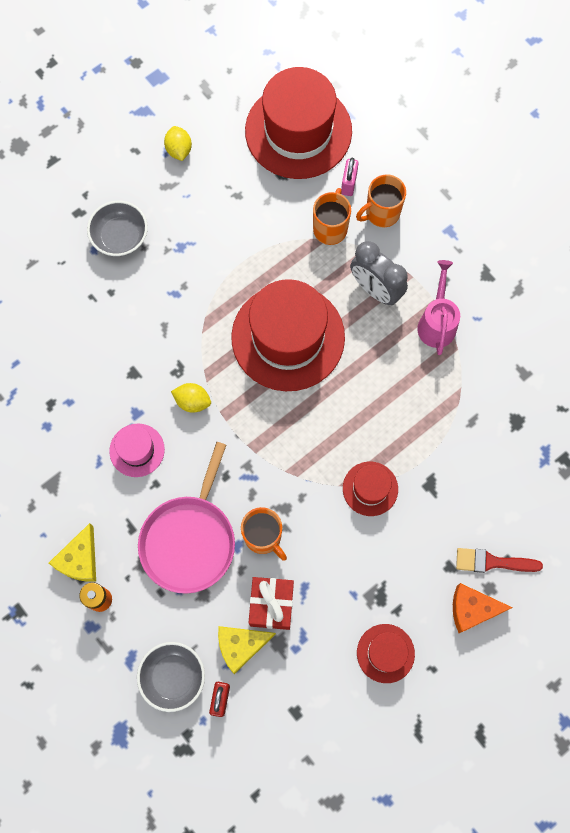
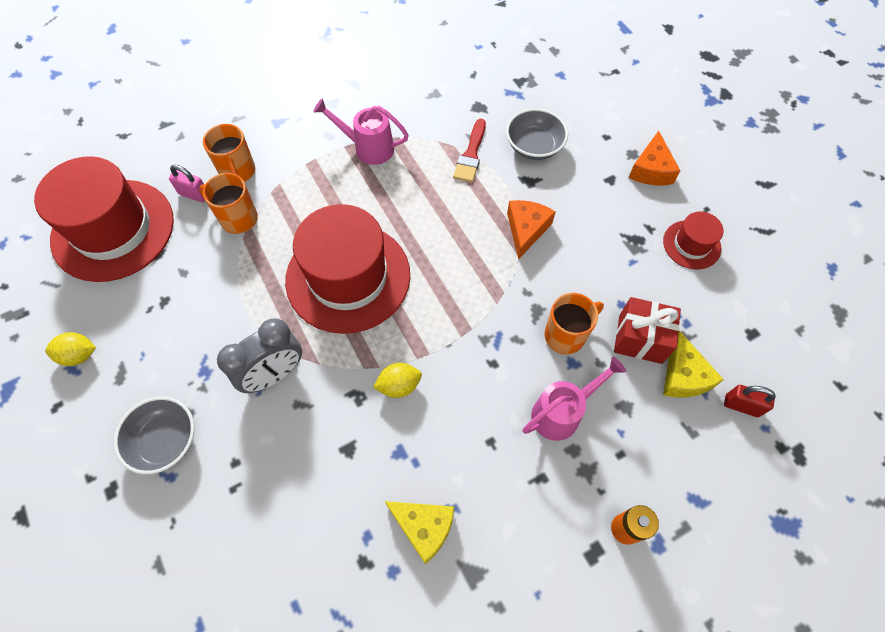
camera: 80 degrees left, 10 degrees down
yellow cheese [49,523,96,582] -> yellow cheese moved to [385,501,454,564]
pink hat [109,423,165,477] -> none
grey bowl [137,642,205,712] -> grey bowl moved to [506,108,568,160]
pink pan [138,442,235,594] -> pink watering can [523,356,626,441]
yellow lemon [171,383,211,413] -> yellow lemon turned 45 degrees clockwise [373,363,422,398]
red hat [343,462,398,516] -> orange cheese [507,200,556,260]
grey clock [350,241,408,305] -> grey clock moved to [217,318,302,393]
red brush [456,548,543,573] -> red brush moved to [453,118,486,183]

